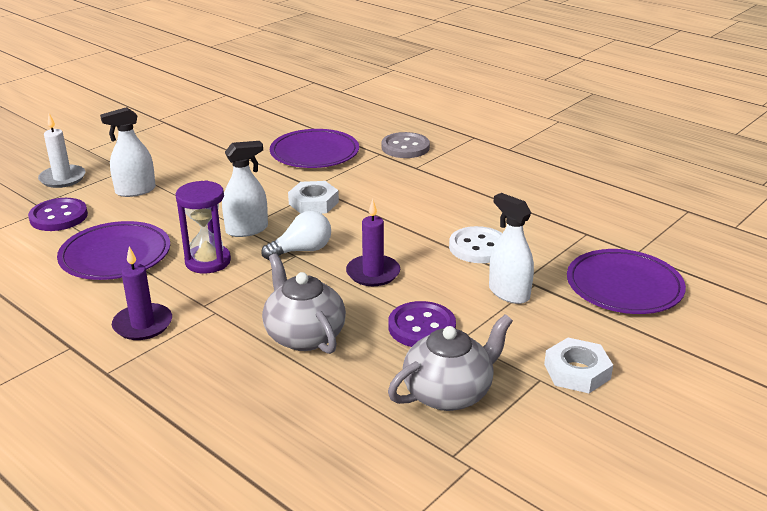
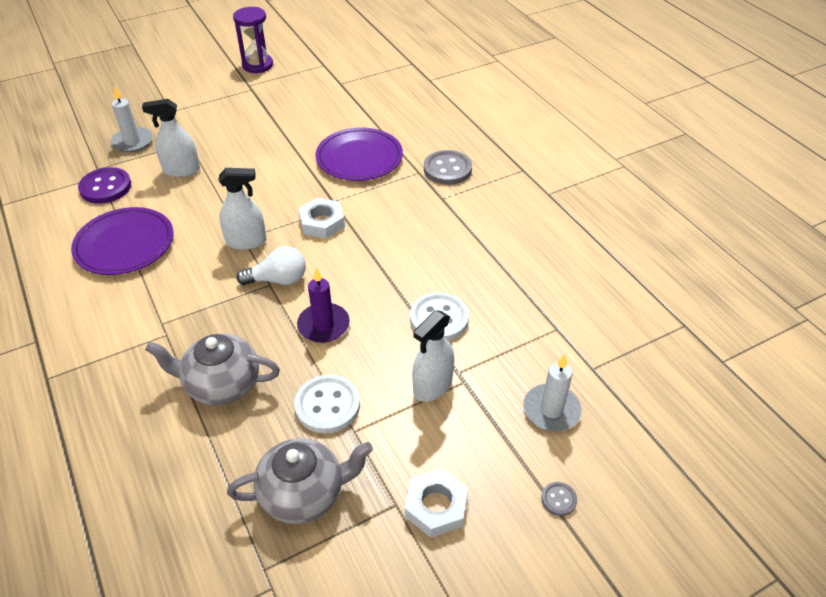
camera: 20 degrees right, 15 degrees up
purple candle [112,246,172,340] -> none
purple hourglass [175,180,231,273] -> purple hourglass moved to [233,7,273,73]
grey teapot [262,253,346,354] -> grey teapot turned 75 degrees counterclockwise [145,334,280,405]
purple button [388,301,456,347] -> white button [294,375,360,433]
white spray bottle [489,193,534,304] -> white spray bottle turned 120 degrees counterclockwise [412,310,455,402]
purple plate [567,249,686,314] -> white candle [523,354,581,431]
none -> grey button [541,482,577,516]

